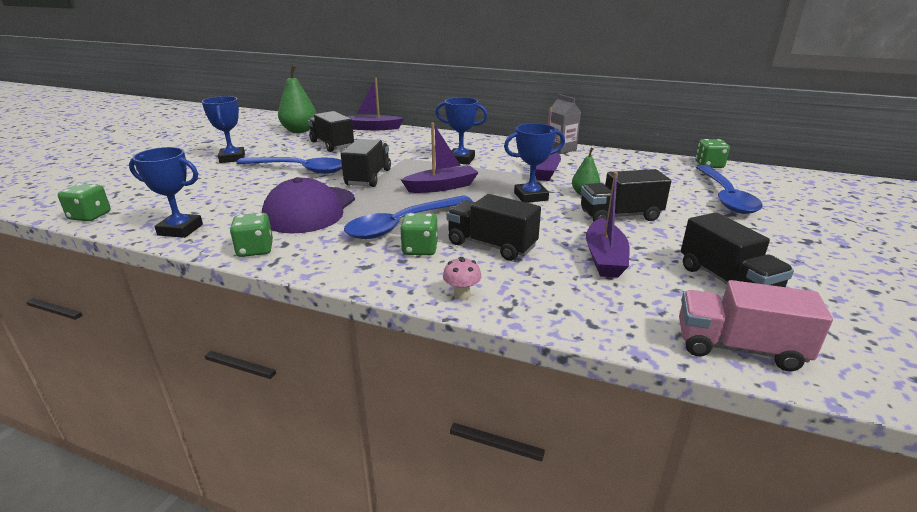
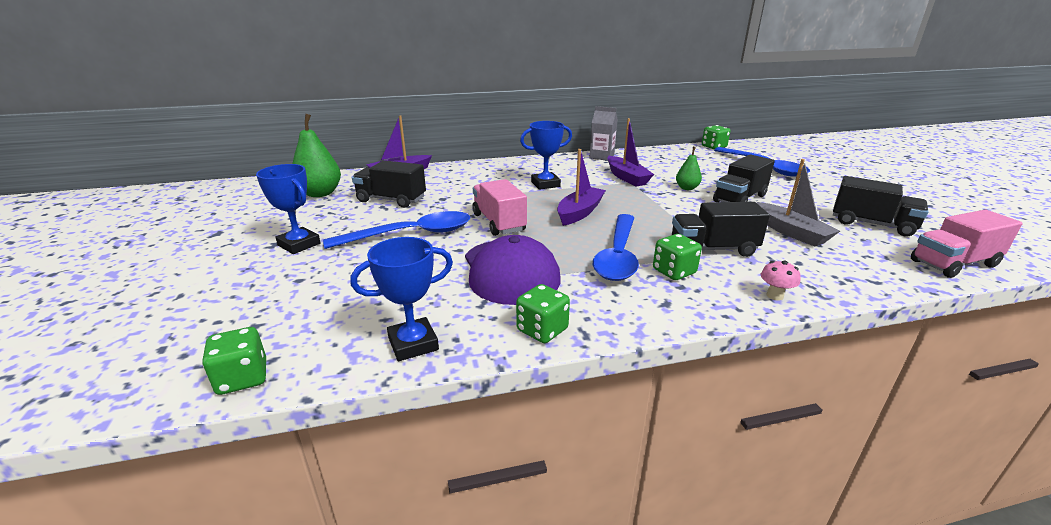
camera: 35 degrees left, 0 degrees up
black truck [341,139,391,187] -> pink truck [472,179,527,236]
blue trophy [504,123,565,203] -> none
purple boat [586,172,630,278] -> grey boat [757,159,840,247]

